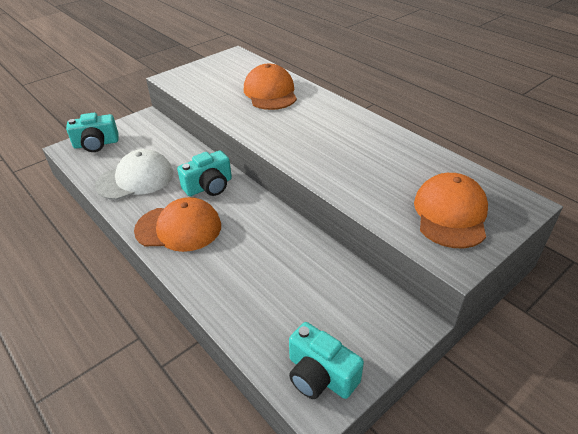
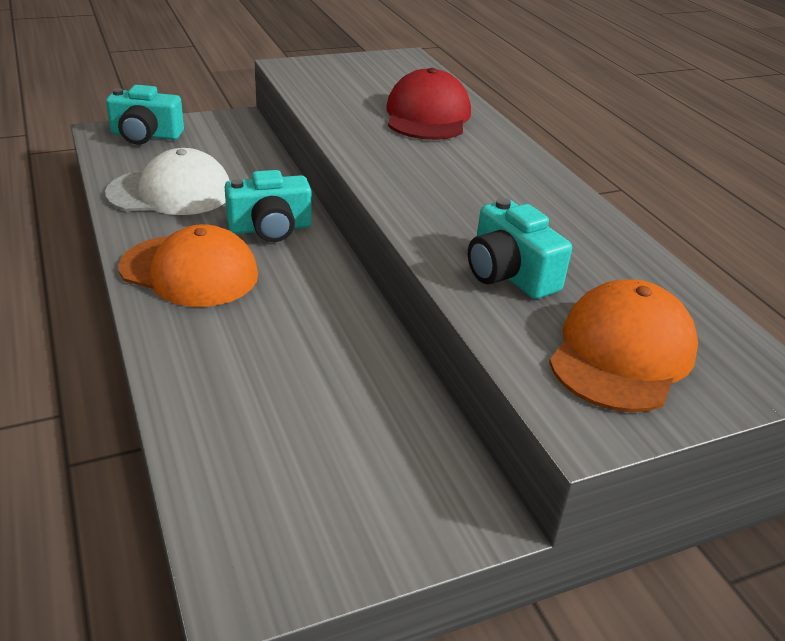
camera: 15 degrees right, 5 degrees down
orange cap [244,64,297,110] -> red cap [386,68,471,140]
turquoise camera [289,322,364,399] -> turquoise camera moved to [468,198,572,299]

